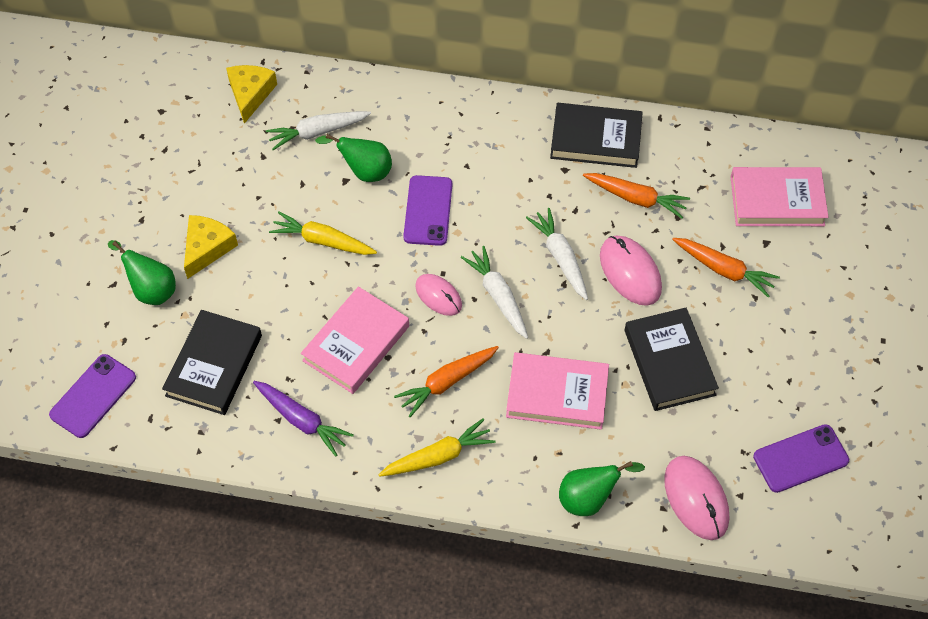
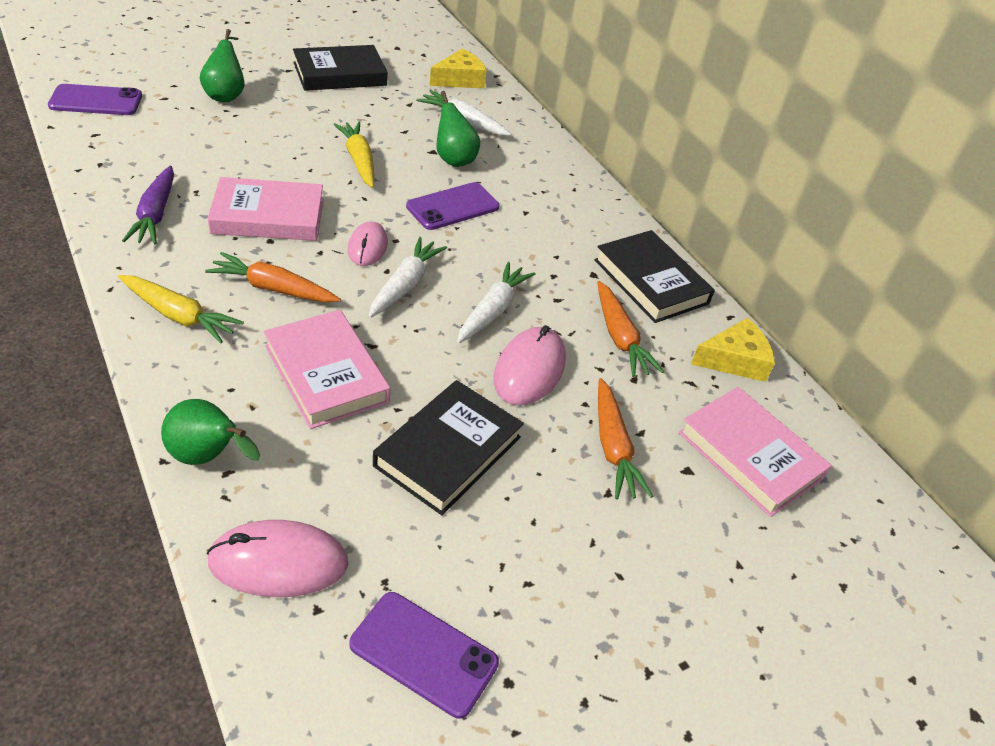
camera: 45 degrees right, 15 degrees down
black book [162,310,262,415] -> black book moved to [293,45,387,91]
yellow cheese [184,215,238,279] -> yellow cheese moved to [691,318,775,382]
pink mouse [664,456,729,540] -> pink mouse turned 60 degrees clockwise [207,520,349,597]

